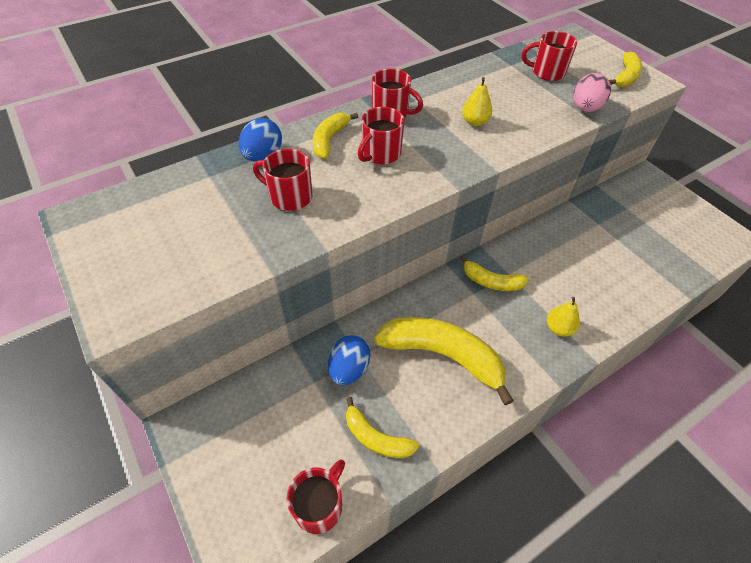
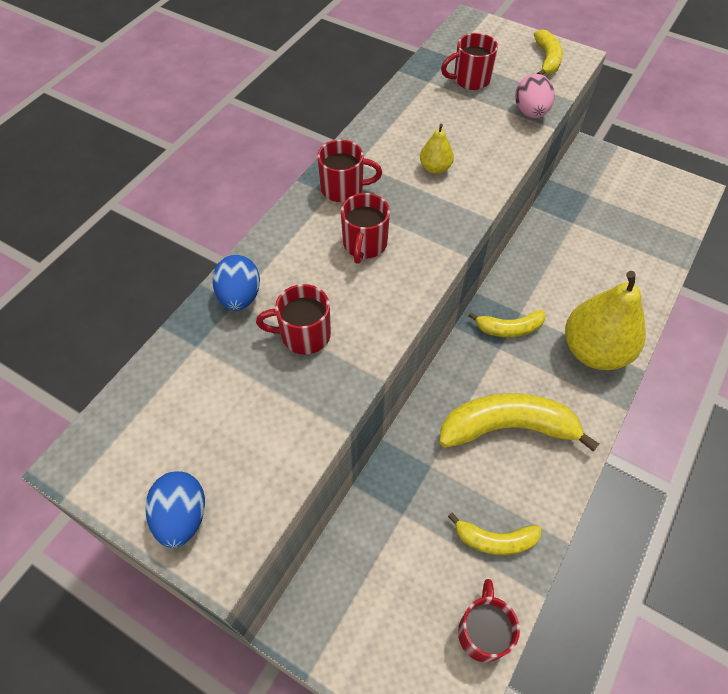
camera: 25 degrees left, 5 degrees up
yellow banana [313,113,358,159] -> none
blue egg [328,335,370,385] -> blue egg moved to [145,471,205,548]
yellow pear [547,297,580,337] -> yellow pear [565,271,646,370], size x2.28

